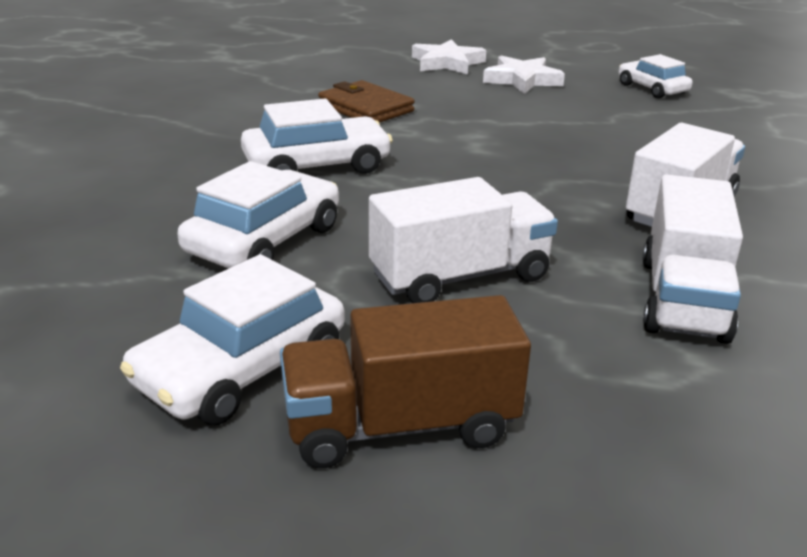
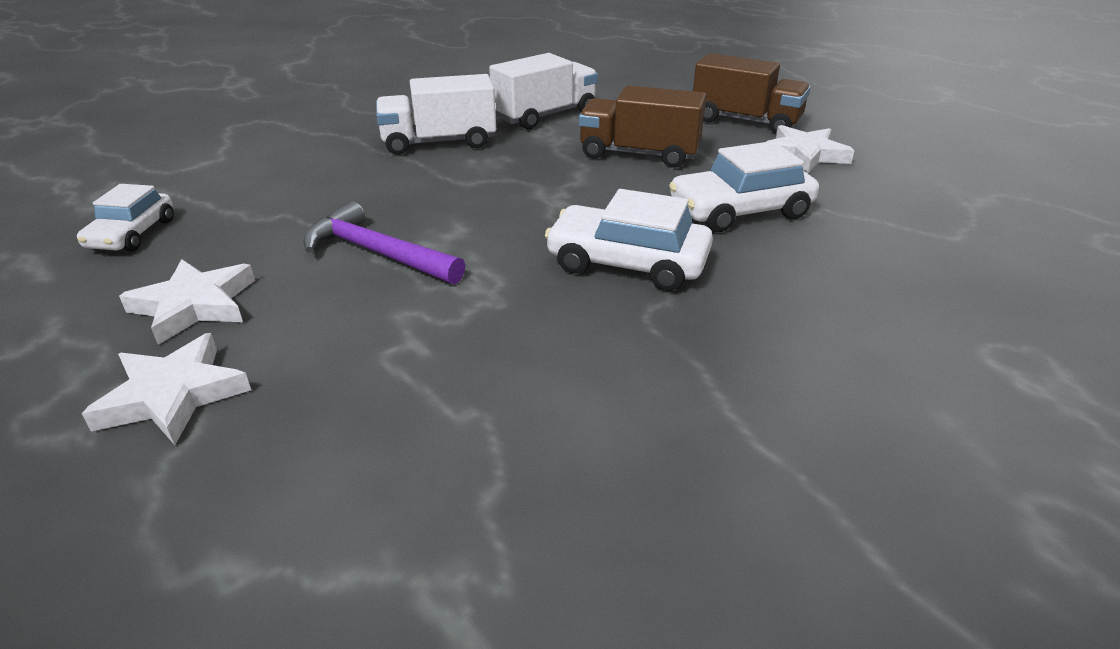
camera: 140 degrees left, 5 degrees up
white car [120,254,345,425] -> white star [766,125,855,173]
brown wallet [318,80,415,123] -> none
white truck [369,177,558,303] -> brown truck [579,85,706,168]
none -> purple hammer [303,201,465,284]

